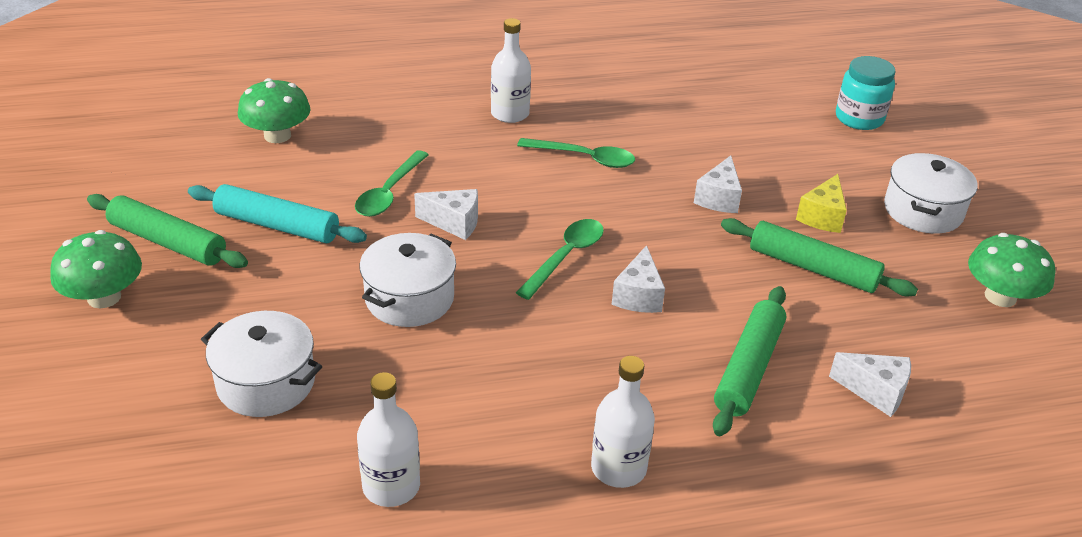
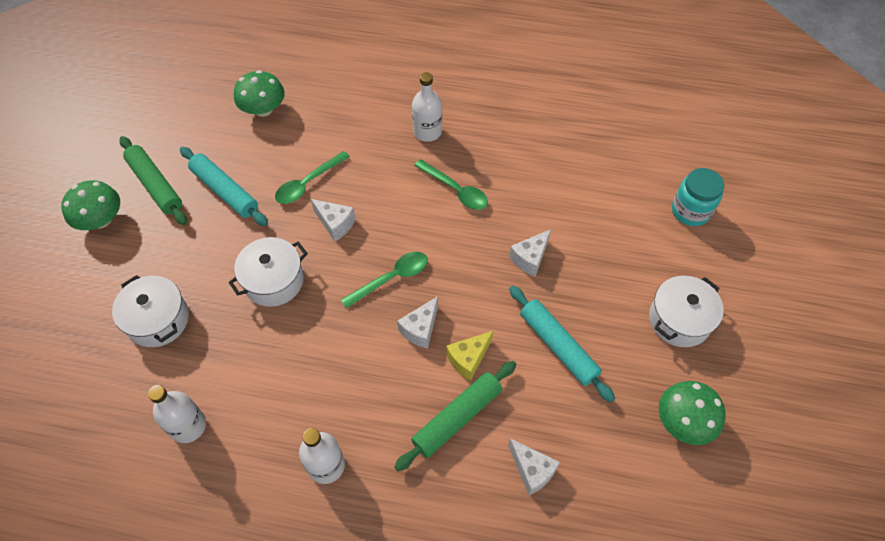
camera: 25 degrees right, 20 degrees up
green rolling pin [721,218,918,296] -> turquoise rolling pin [509,286,615,402]
yellow cheese [796,174,847,233] -> yellow cheese moved to [446,331,493,381]

